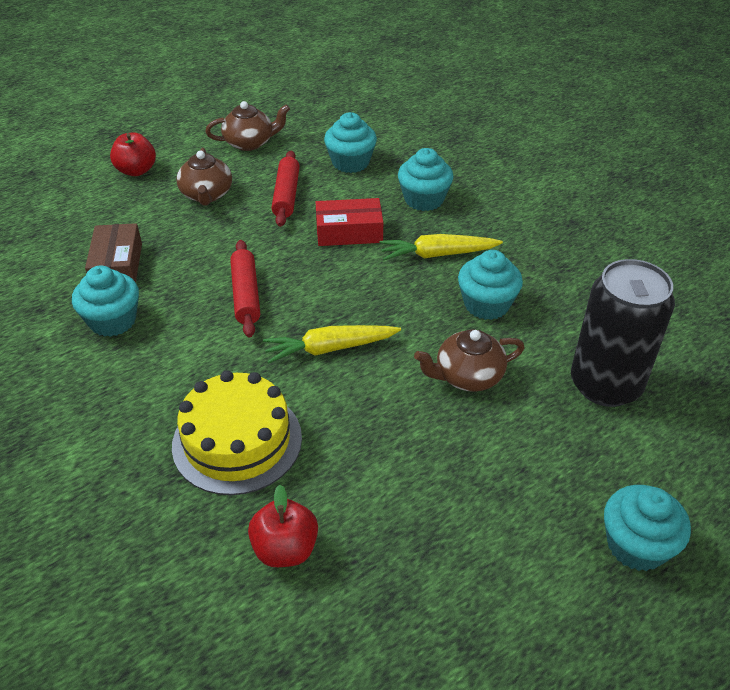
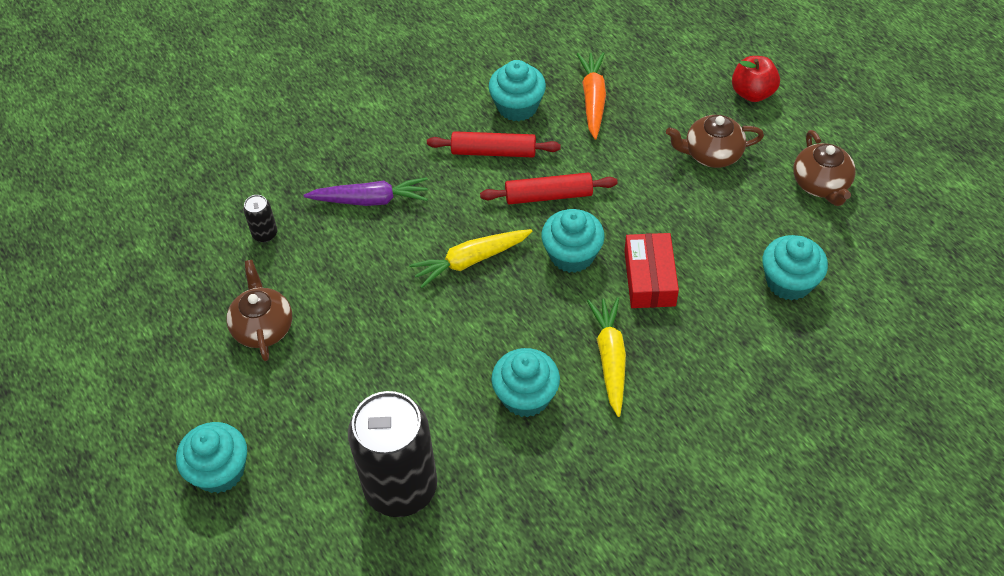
camera: 95 degrees right, 10 degrees up
brown box [85,223,142,282] -> orange carrot [577,52,606,139]
yellow cake [172,370,302,495] -> purple carrot [304,177,428,206]
red apple [248,485,318,567] -> black can [243,195,277,242]
yellow carrot [263,325,401,364] -> yellow carrot turned 105 degrees counterclockwise [409,229,533,288]
red rolling pin [271,151,300,227] -> red rolling pin moved to [427,131,561,157]
turquoise cupcake [398,148,454,211] -> turquoise cupcake moved to [541,209,605,273]
brown teapot [414,329,525,392] -> brown teapot moved to [226,260,292,361]

